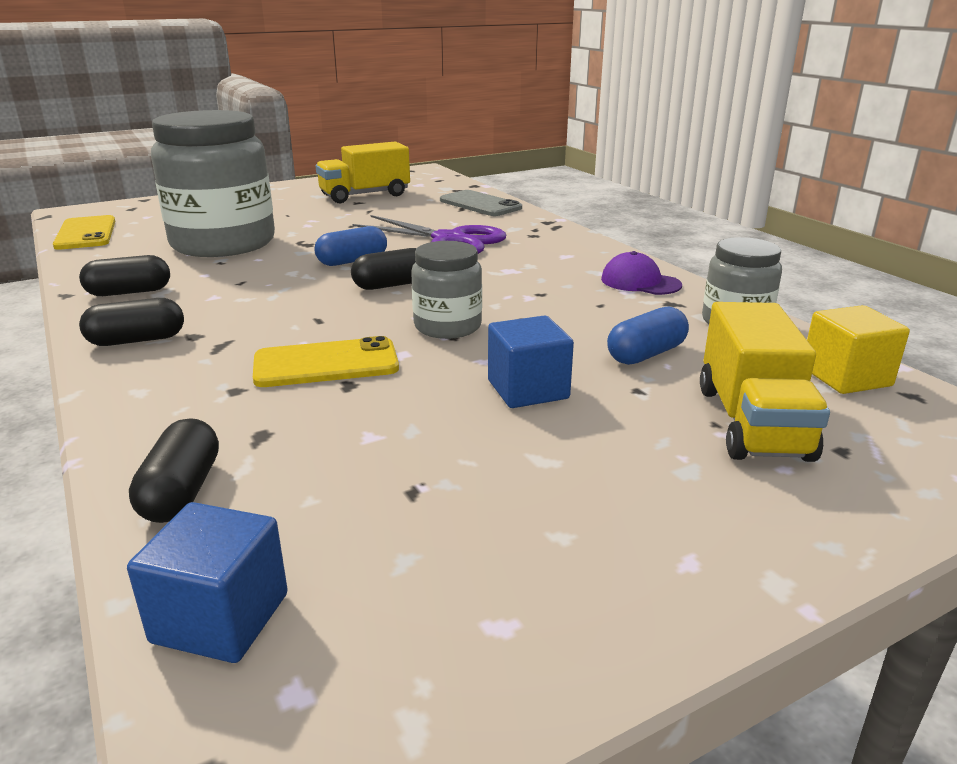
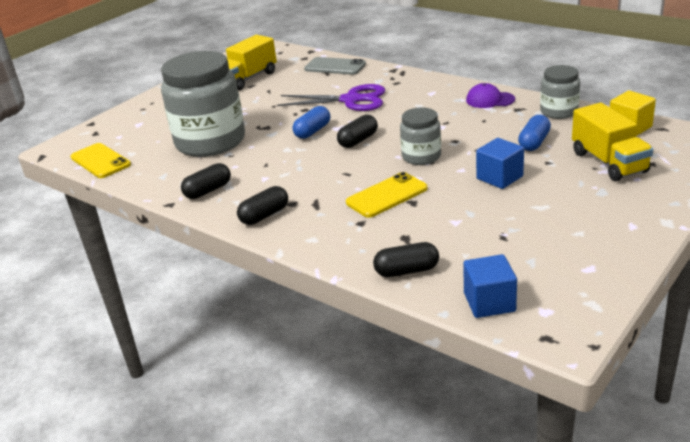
camera: 20 degrees left, 5 degrees up
black capsule [129,418,219,523] -> black capsule turned 75 degrees counterclockwise [373,242,439,277]

